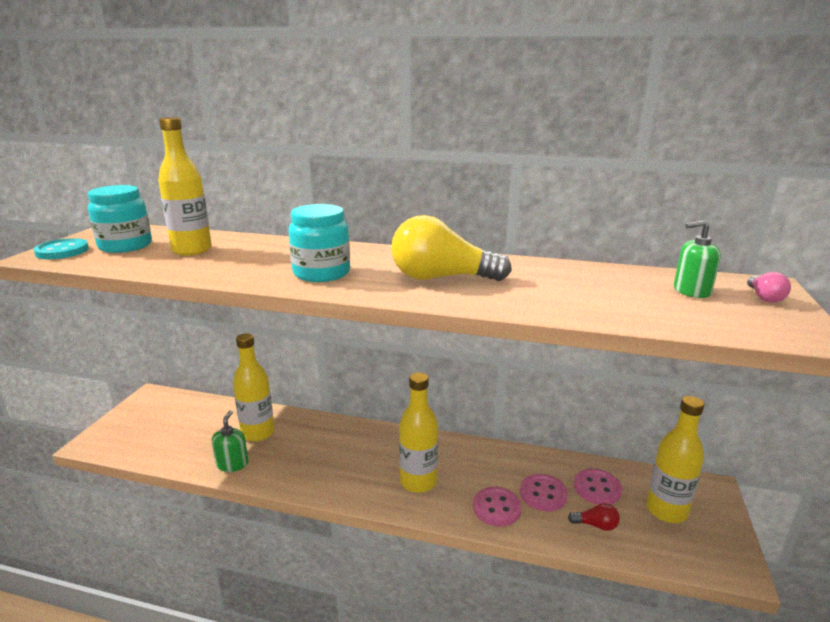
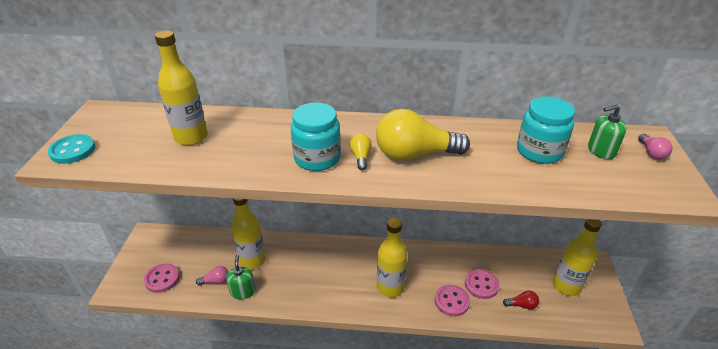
camera: 10 degrees left, 15 degrees up
turquoise jar [88,185,152,253] -> turquoise jar moved to [517,97,575,164]
pink button [574,468,622,505] -> pink button moved to [144,263,180,293]
none -> pink light bulb [196,266,228,286]
none -> yellow light bulb [350,134,372,170]

